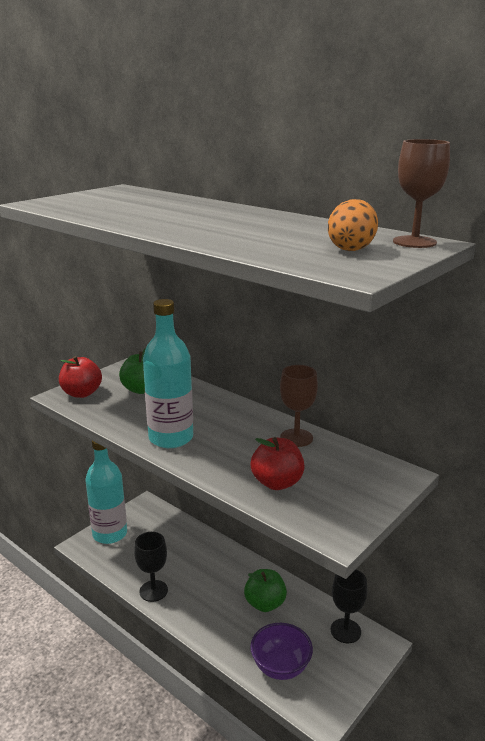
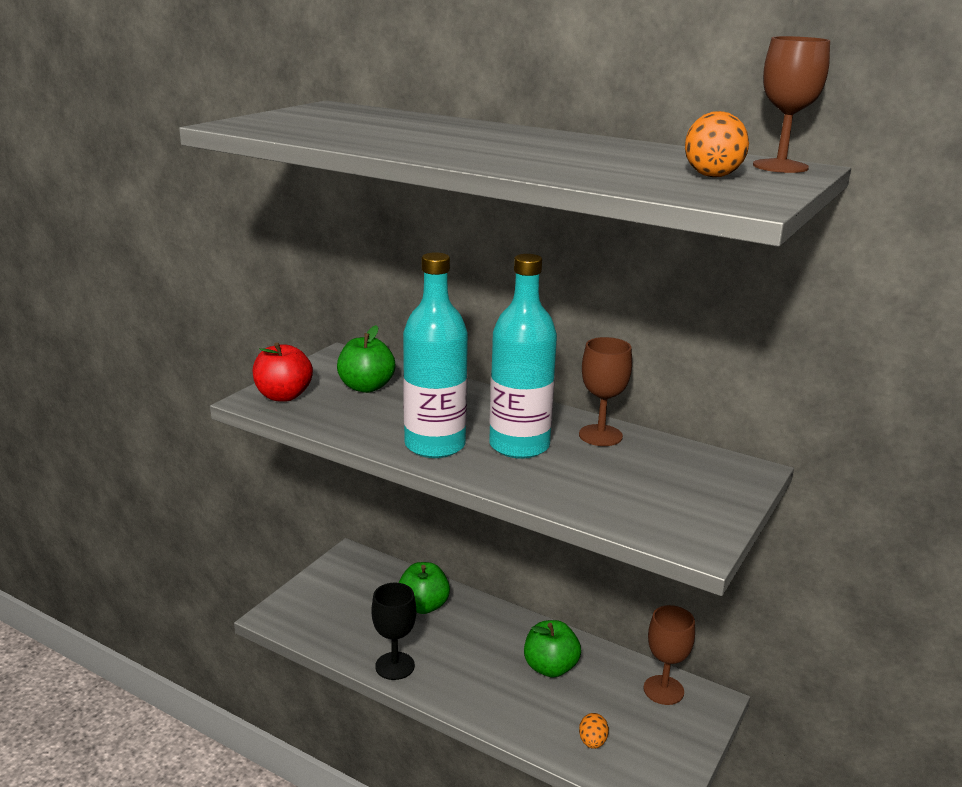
camera: 10 degrees left, 0 degrees up
turquoise bottle [85,441,127,544] -> turquoise bottle moved to [489,254,557,459]
red apple [250,437,305,490] -> none
purple bowl [250,623,313,680] -> orange egg [579,713,609,749]
black goblet [331,569,367,643] -> brown goblet [643,605,695,705]
none -> green apple [398,562,450,614]

